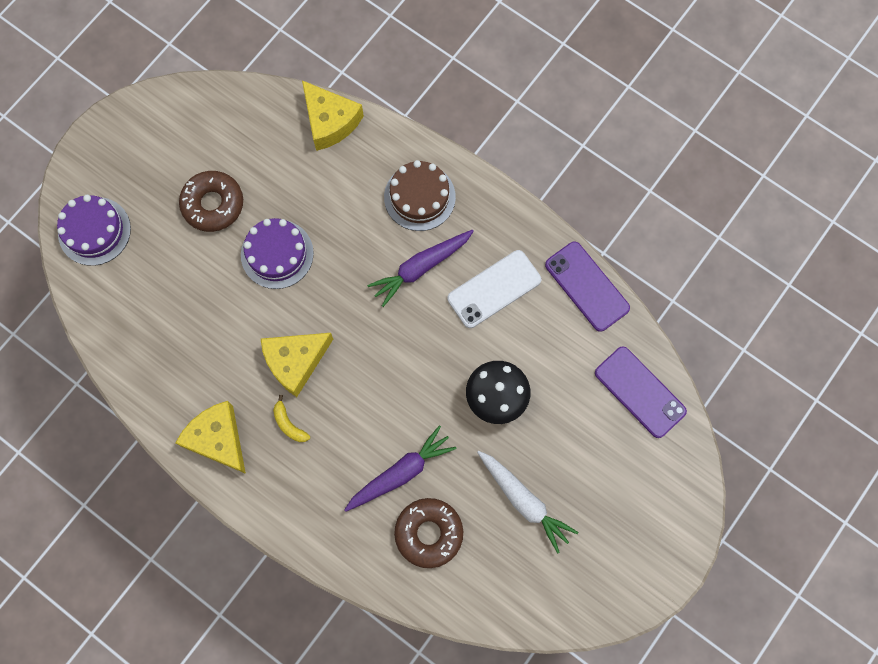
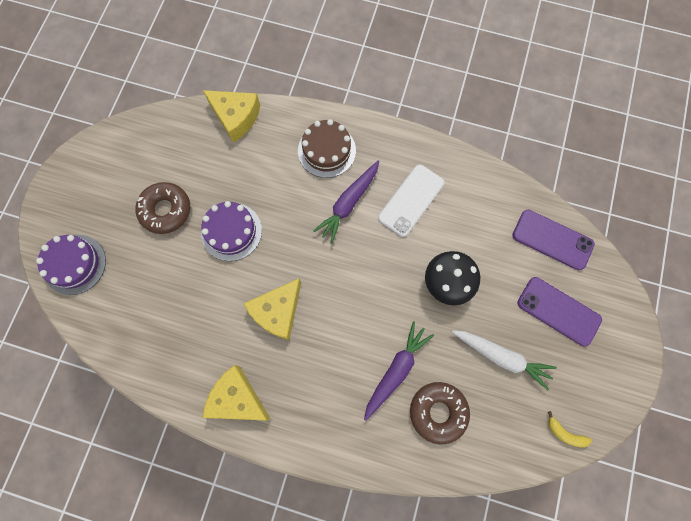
camera: 20 degrees left, 0 degrees up
yellow banana [273,395,310,442] -> yellow banana moved to [548,411,592,447]
purple phone [545,242,630,332] -> purple phone moved to [517,277,602,346]

